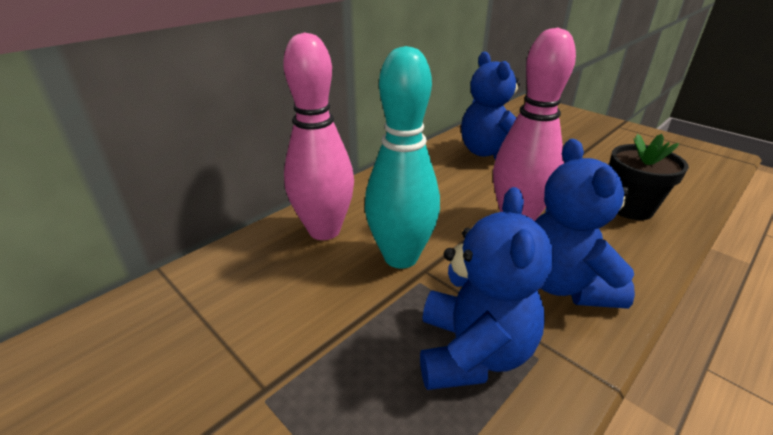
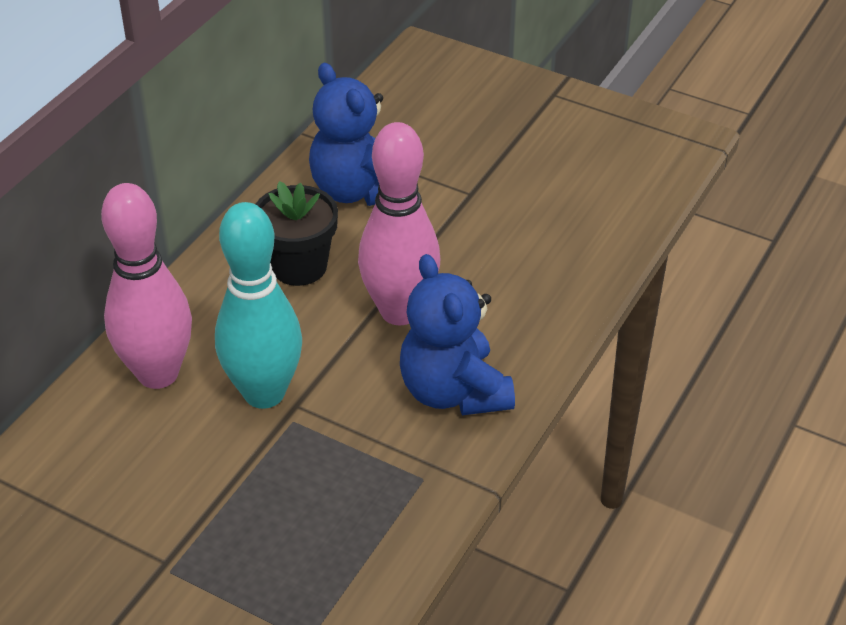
camera: 15 degrees left, 10 degrees up
blue teddy bear [420,187,553,390] -> none
black flower pot [609,134,689,220] -> black flower pot moved to [256,181,338,286]

